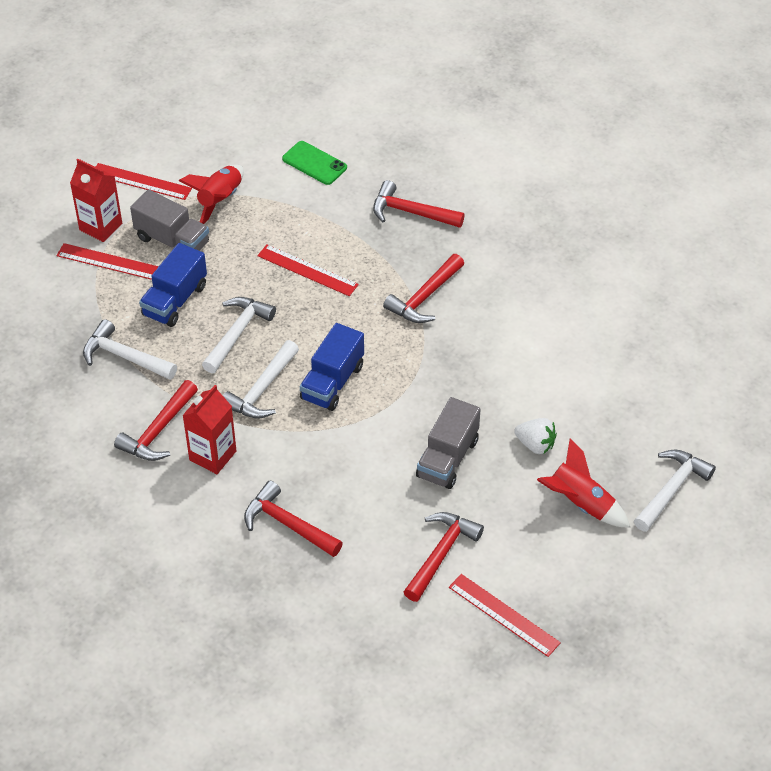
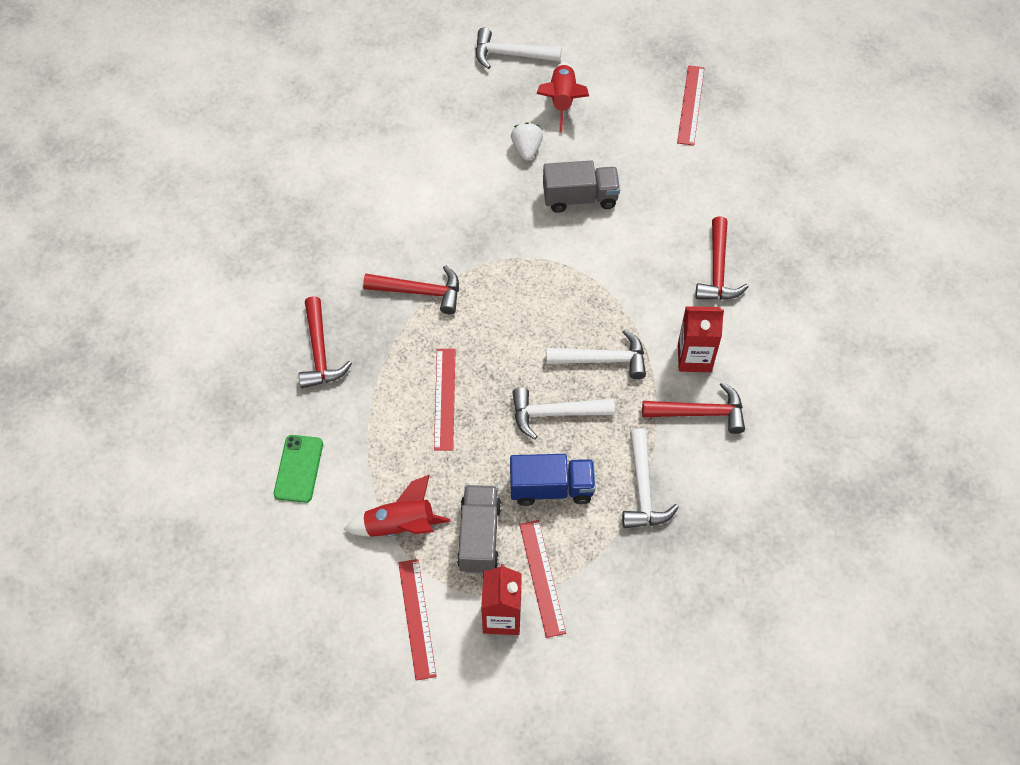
camera: 120 degrees left, 10 degrees up
blue truck [300,323,364,411] -> none
red hammer [404,512,484,602] -> none

